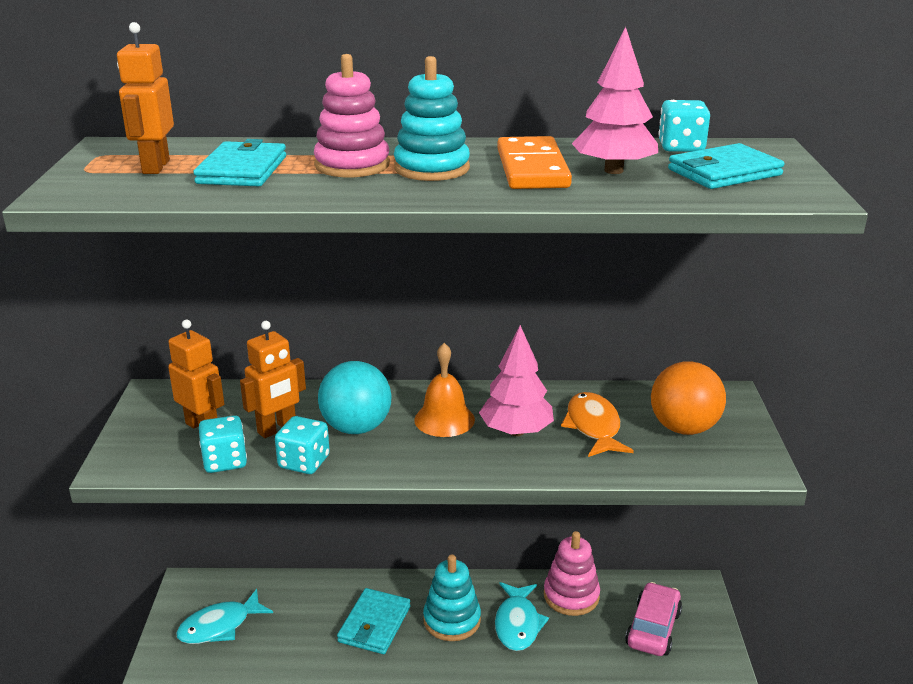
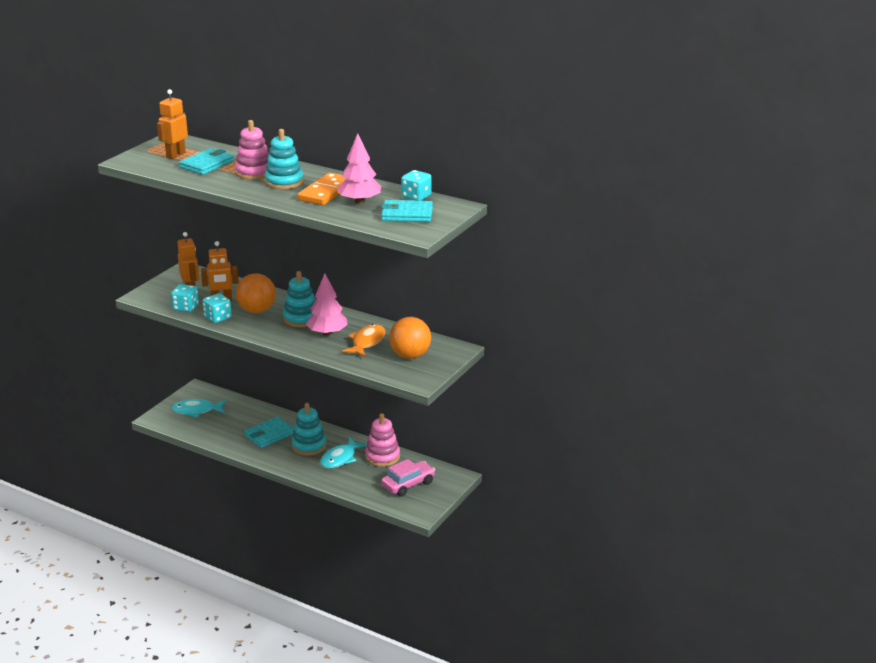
camera: 30 degrees right, 0 degrees up
turquoise ball [318,361,392,434] -> orange ball [236,273,276,313]
orange bell [414,343,475,437] -> turquoise stacking toy [283,271,315,327]

